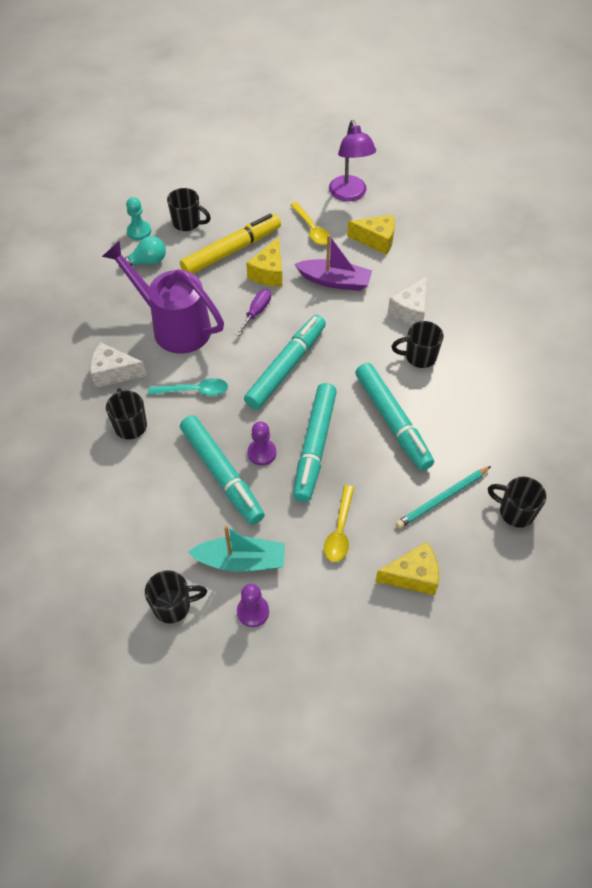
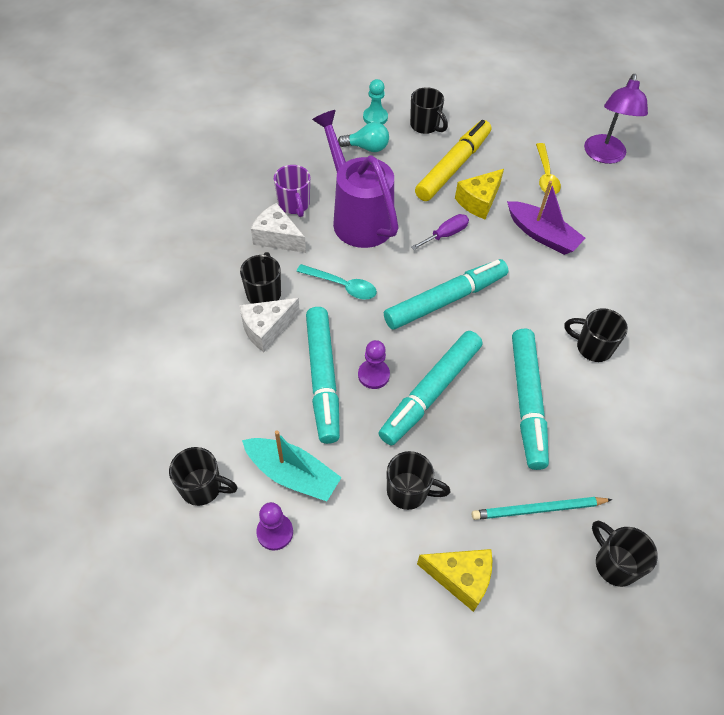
camera: 25 degrees right, 0 degrees up
yellow marker [180,213,281,274] -> yellow marker turned 45 degrees counterclockwise [415,120,491,201]
yellow spoon [324,485,354,562] -> black mug [387,451,451,510]
yellow cheese [347,215,395,255] -> none
white cheese [388,276,427,325] -> white cheese moved to [239,298,300,352]
none -> purple mug [274,165,310,217]

